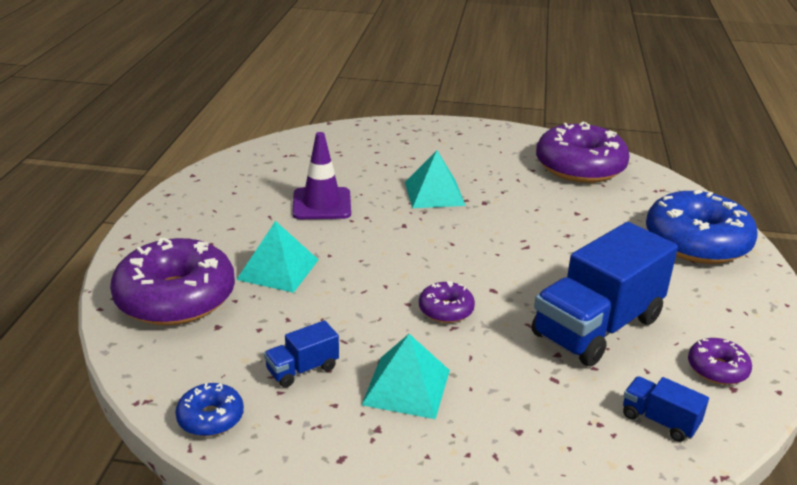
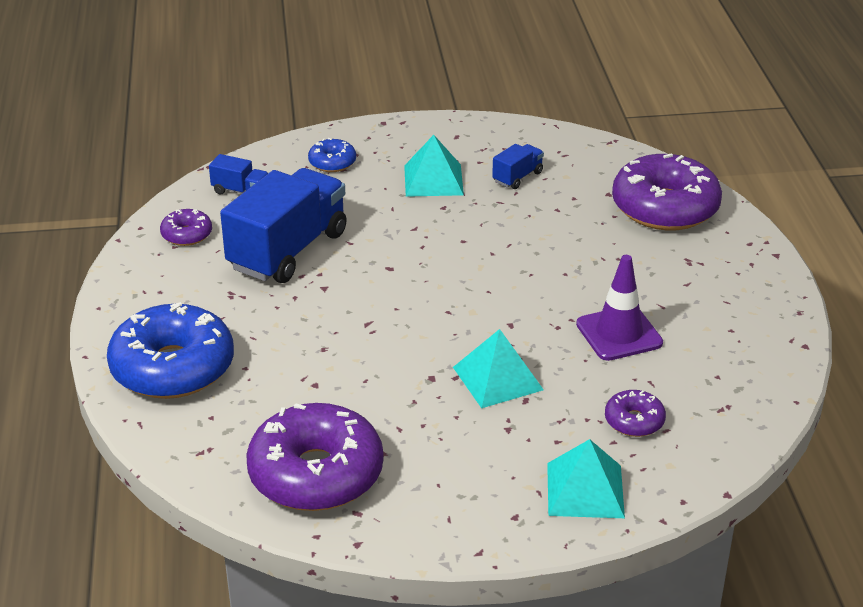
camera: 165 degrees right, 5 degrees up
blue donut [175,383,244,436] -> blue donut moved to [308,138,356,172]
turquoise pyramid [236,221,319,293] -> turquoise pyramid moved to [547,439,625,518]
purple donut [419,281,475,323] -> purple donut moved to [605,390,666,437]

